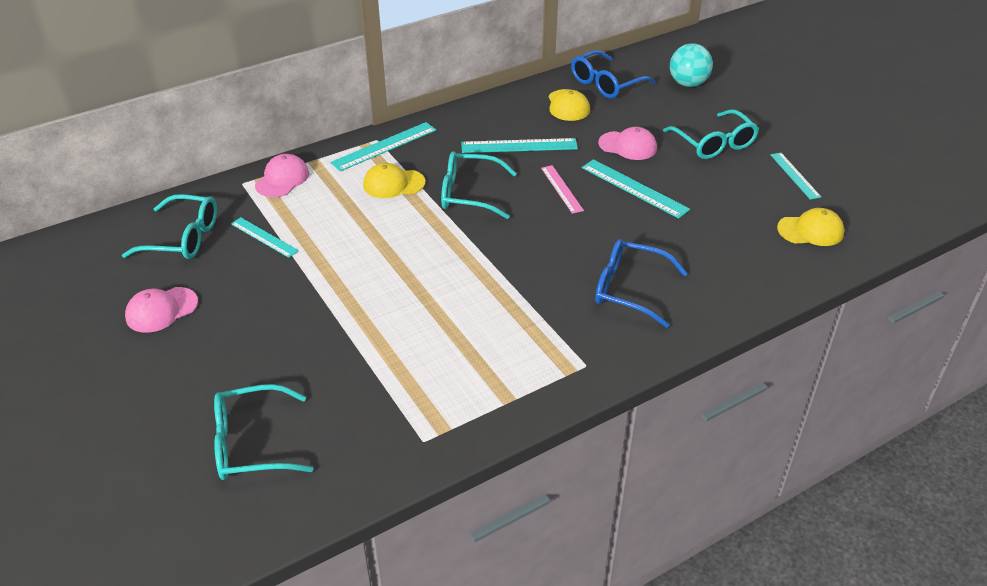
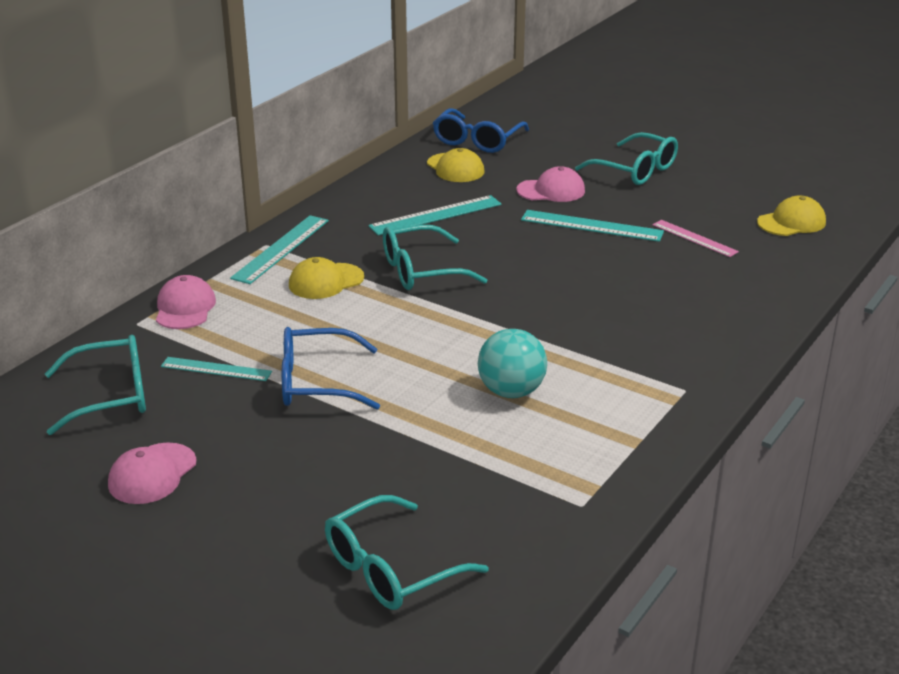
camera: 25 degrees left, 10 degrees down
pink ruler [541,165,584,214] -> pink ruler moved to [652,220,739,257]
blue glasses [595,239,688,328] -> blue glasses moved to [282,327,380,410]
turquoise ball [670,43,713,87] -> turquoise ball moved to [478,329,547,398]
turquoise ruler [770,153,821,200] -> none

